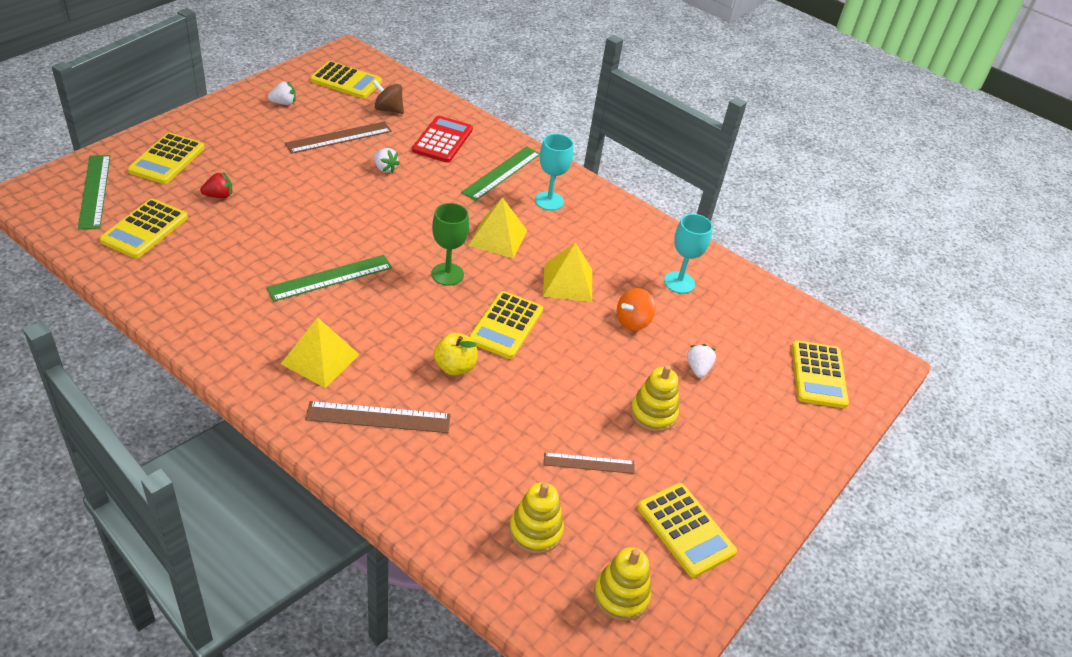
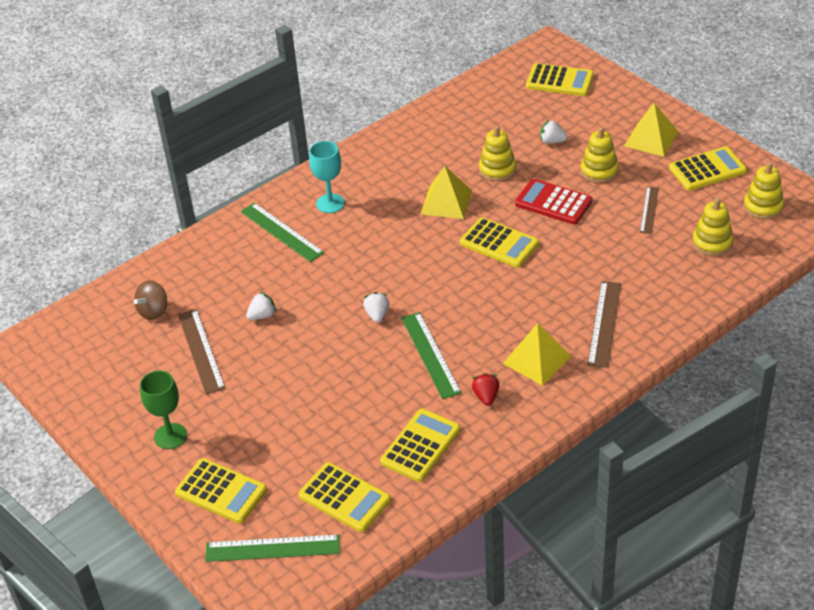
camera: 70 degrees left, 0 degrees up
red strawberry [200,172,232,199] -> red strawberry moved to [472,373,500,406]
white strawberry [268,82,296,105] -> white strawberry moved to [363,292,389,323]
yellow calculator [310,61,382,99] -> yellow calculator moved to [380,409,461,482]
red calculator [412,116,473,163] -> red calculator moved to [515,179,592,225]
green goblet [432,203,469,286] -> green goblet moved to [140,370,187,449]
yellow apple [433,332,478,375] -> none
yellow pyramid [468,197,527,259] -> yellow pyramid moved to [624,103,678,157]
orange spinning top [617,288,655,331] -> yellow stacking toy [479,126,516,181]
turquoise goblet [664,214,713,294] -> none

